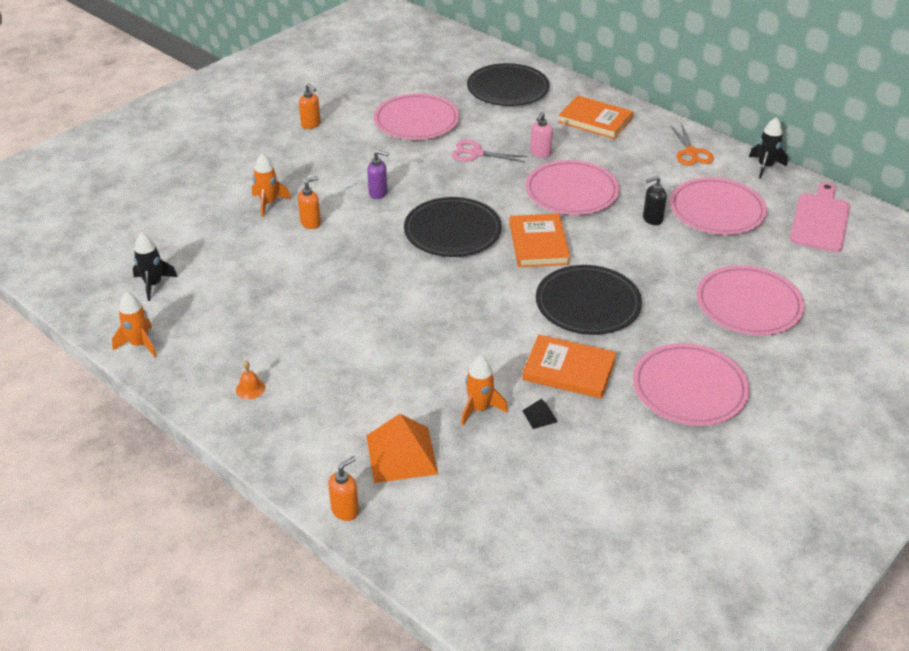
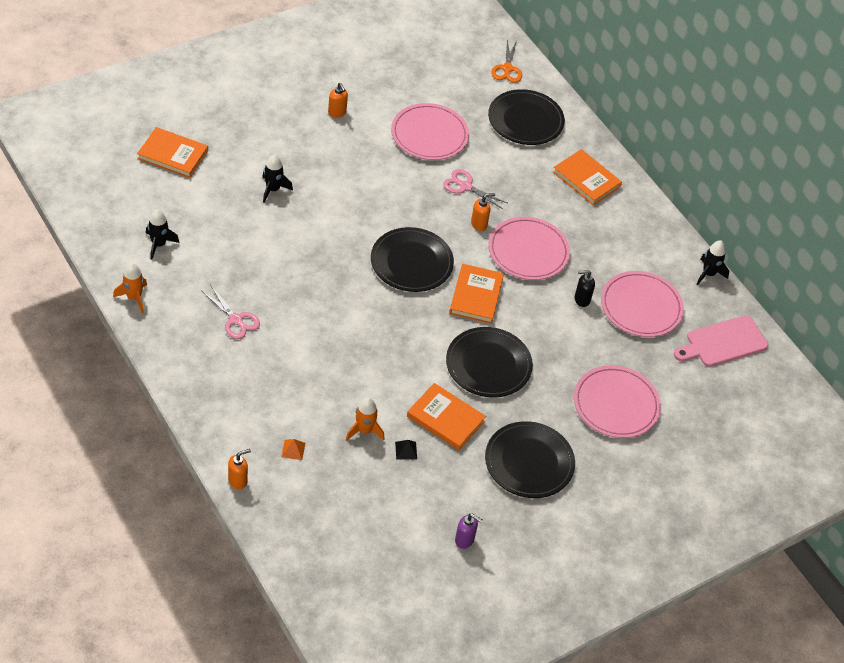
camera: 10 degrees right, 10 degrees up
orange bell [236,361,265,399] -> none
orange rocket [252,154,291,217] -> black rocket [262,154,293,203]
orange soap dispenser [298,176,321,229] -> orange soap dispenser moved to [471,193,495,231]
orange pyramid [366,414,438,483] -> orange pyramid [281,439,305,460], size x0.44
purple soap dispenser [367,150,389,199] -> purple soap dispenser moved to [455,514,482,549]
pink soap dispenser [530,112,553,158] -> none
pink plate [633,343,749,426] -> black plate [485,421,575,498]
orange scissors [670,123,714,166] -> orange scissors moved to [491,39,522,83]
pink cutting board [790,182,850,252] -> pink cutting board turned 150 degrees counterclockwise [674,315,768,367]
none -> orange book [137,127,208,178]
none -> pink scissors [202,286,260,339]

